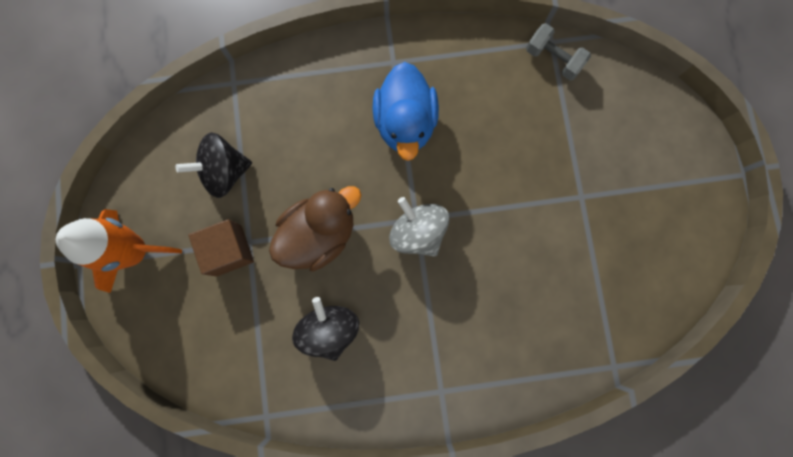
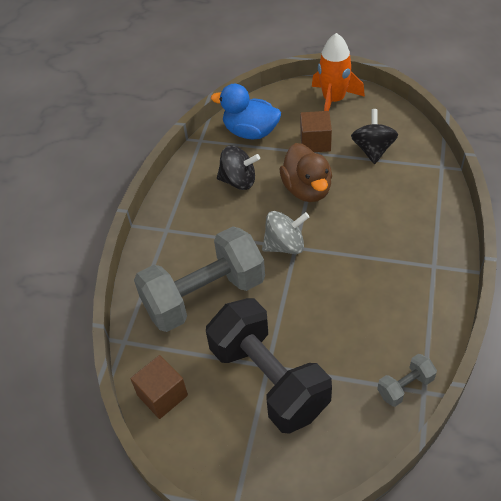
camera: 115 degrees right, 30 degrees down
blue duck [373,62,439,161] -> blue duck moved to [211,84,281,139]
none -> brown cube [130,355,188,419]
none -> grey dumbbell [134,227,265,332]
none -> black dumbbell [206,298,332,434]

